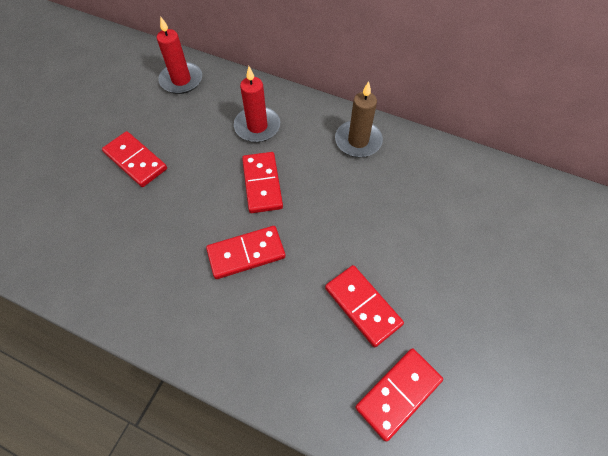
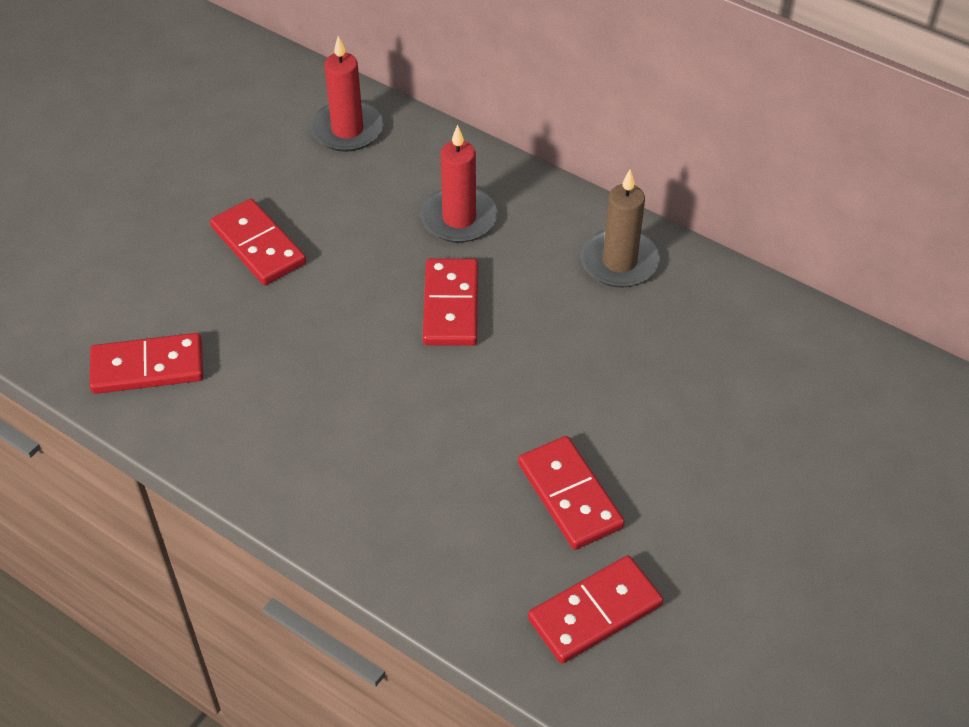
camera: 10 degrees right, 10 degrees down
red domino [206,226,286,279] -> red domino moved to [90,333,203,394]

